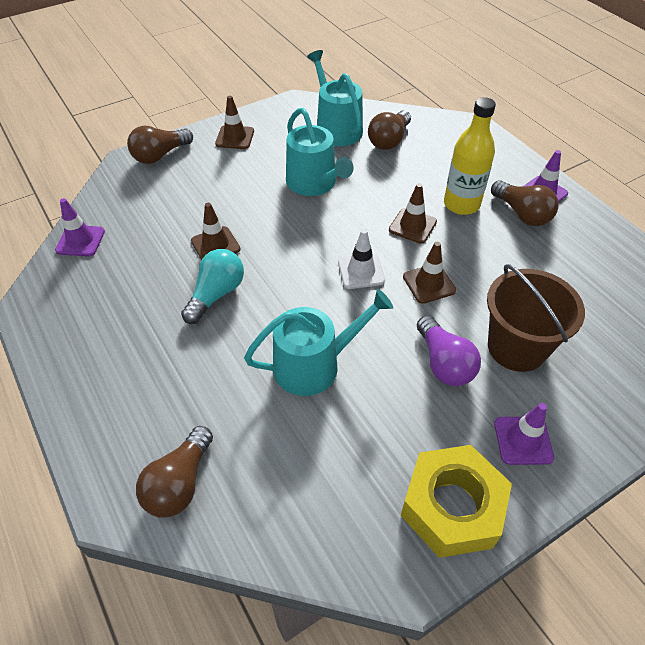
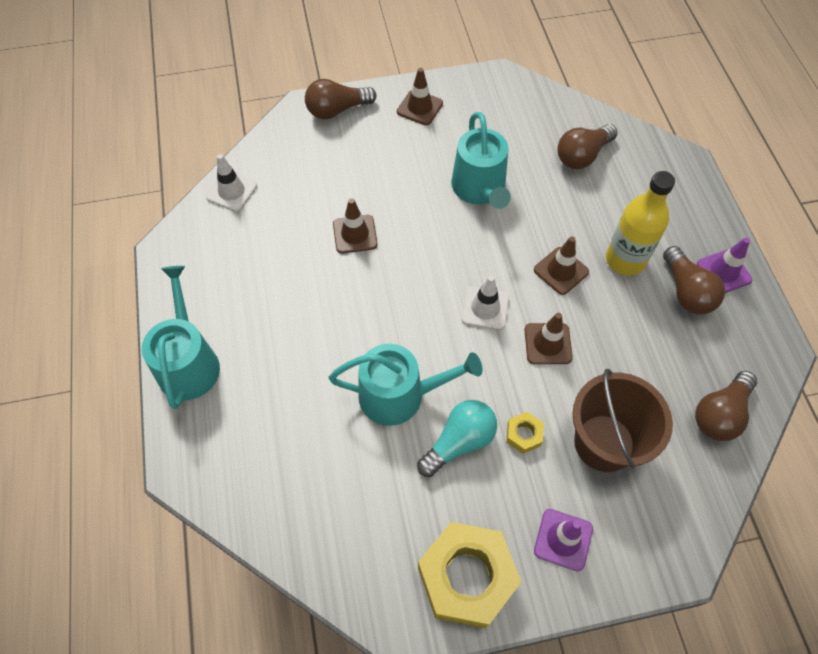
camera: 20 degrees right, 10 degrees up
purple traffic cone [55,198,105,257] -> white traffic cone [206,154,257,212]
brown light bulb [136,426,213,517] -> brown light bulb moved to [695,371,757,441]
turquoise light bulb [181,249,244,324] -> turquoise light bulb moved to [417,400,497,477]
turquoise watering can [307,50,363,146] -> turquoise watering can moved to [142,266,220,409]
purple light bulb [417,315,481,386] -> yellow nut [506,412,544,454]

